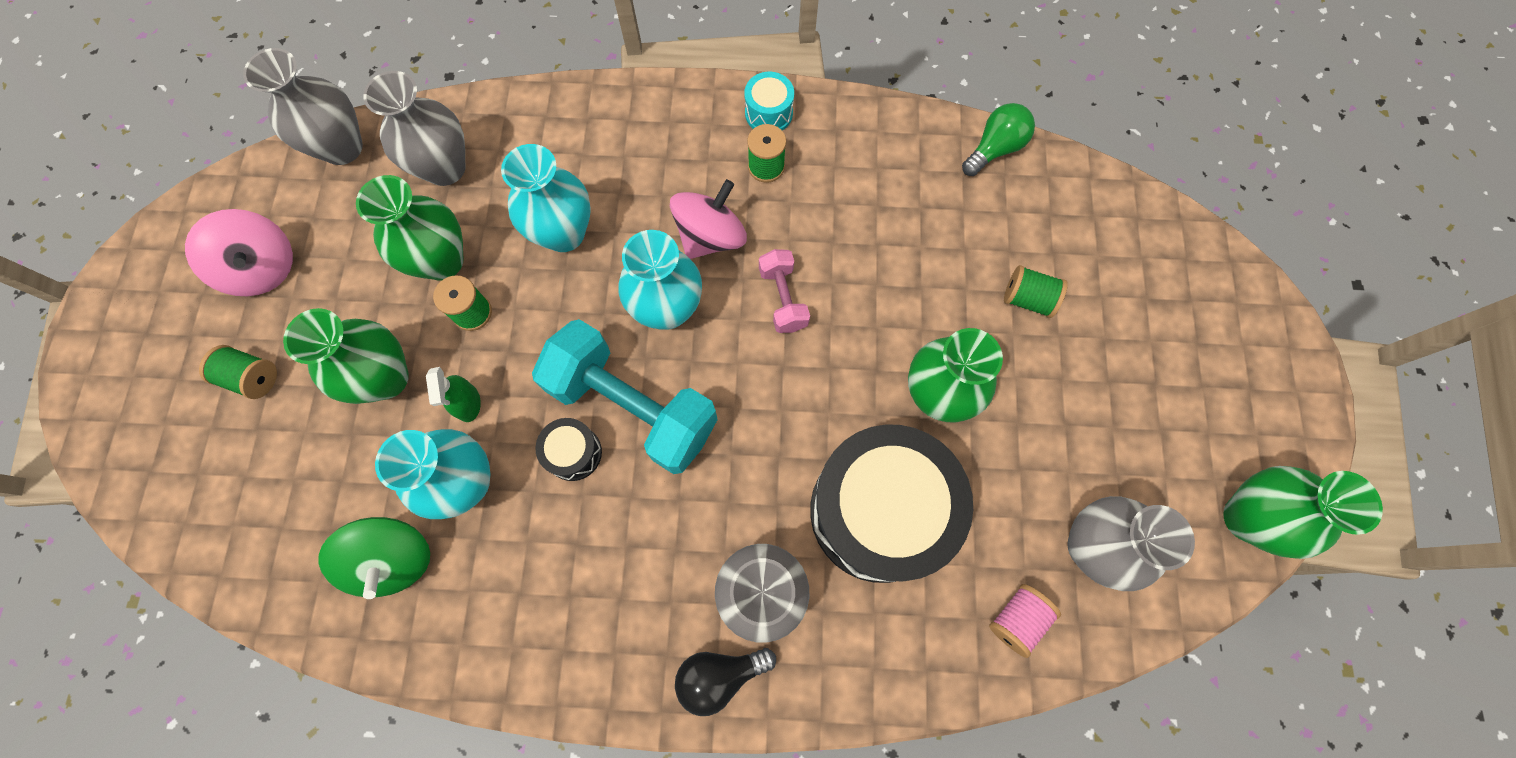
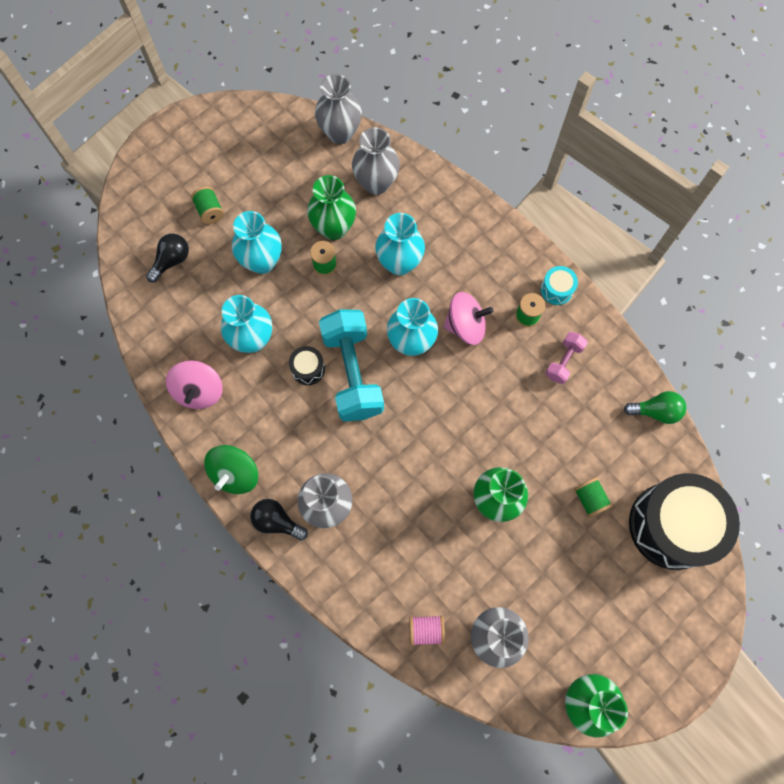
camera: 45 degrees right, 0 degrees up
pink spinning top [185,209,293,296] -> pink spinning top moved to [166,360,223,409]
green vase [283,308,409,404] -> turquoise vase [232,211,282,274]
green spinning top [319,517,430,599] -> green spinning top moved to [204,445,258,494]
green spray bottle [426,367,481,422] -> none
pink dumbbell [759,249,810,333] -> pink dumbbell moved to [545,332,588,384]
black drum [810,424,973,583] -> black drum moved to [629,473,740,570]
none -> black light bulb [146,233,189,283]

